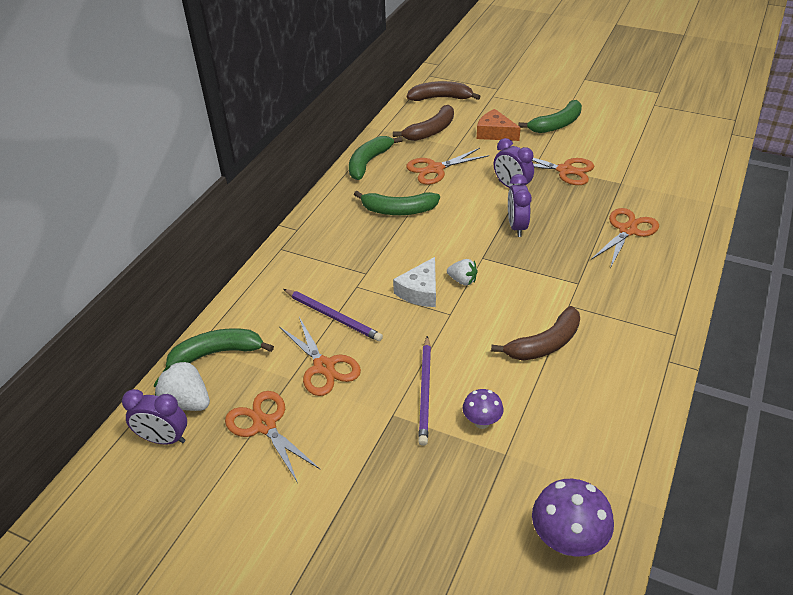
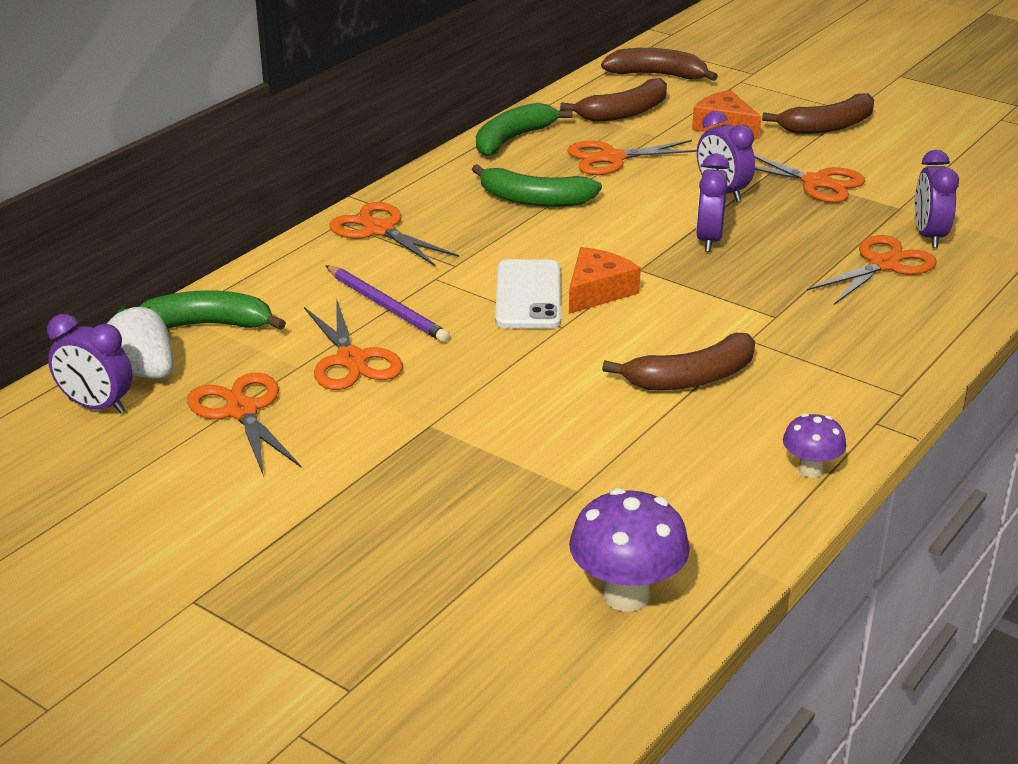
camera: 10 degrees right, 10 degrees down
white cheese [393,257,436,307] -> white phone [495,259,561,329]
purple pencil [418,336,431,446] -> none
white strawberry [447,259,478,286] -> orange cheese [569,247,641,314]
purple mushroom [463,389,503,429] -> purple mushroom moved to [783,413,846,478]
green banana [518,100,582,133] -> brown banana [762,93,874,134]
none -> orange scissors [329,202,459,267]
none -> purple clock [915,150,959,248]

